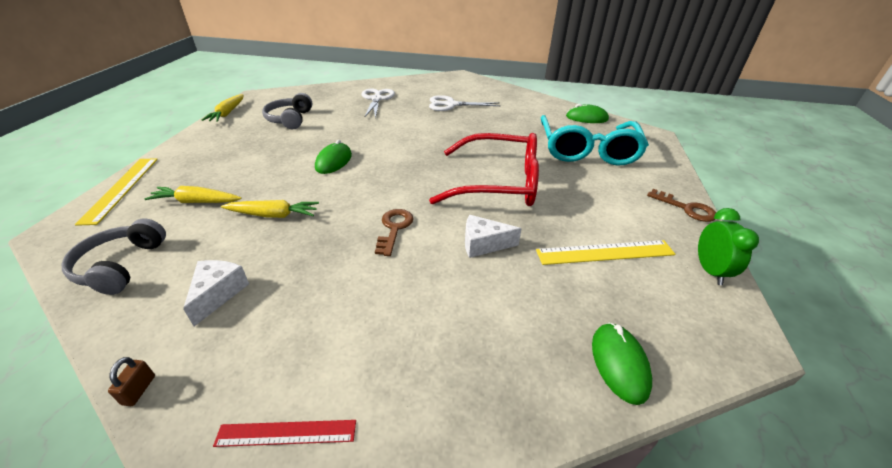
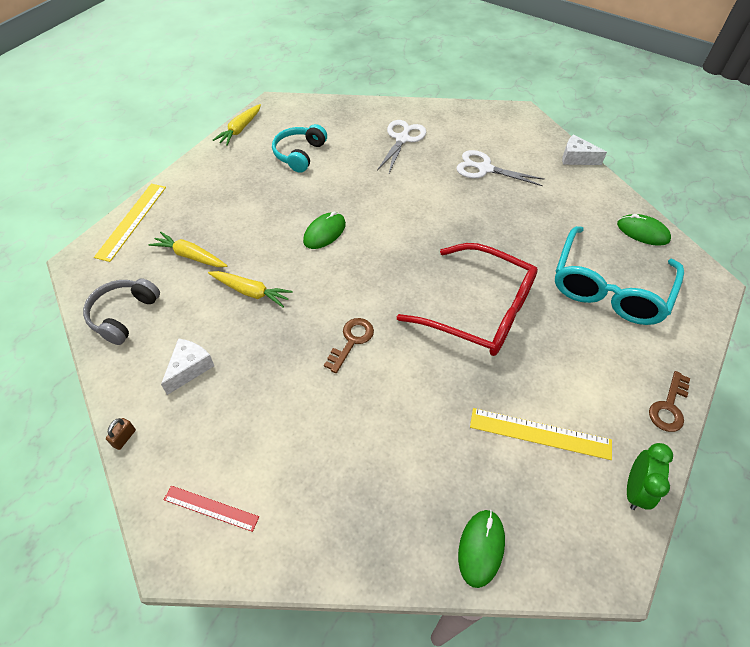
camera: 20 degrees right, 15 degrees up
grey headphones [262,93,312,129] -> turquoise headphones [272,124,327,173]
white cheese [465,215,522,258] -> white cheese moved to [562,134,607,165]
brown key [647,189,716,222] -> brown key turned 60 degrees clockwise [649,371,690,432]

